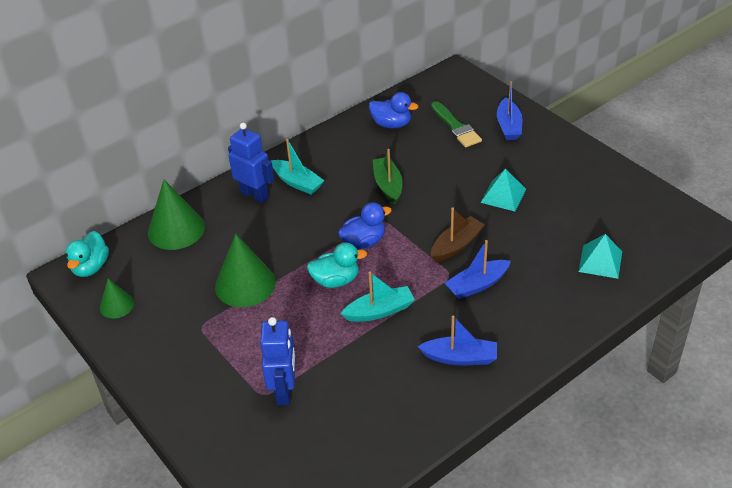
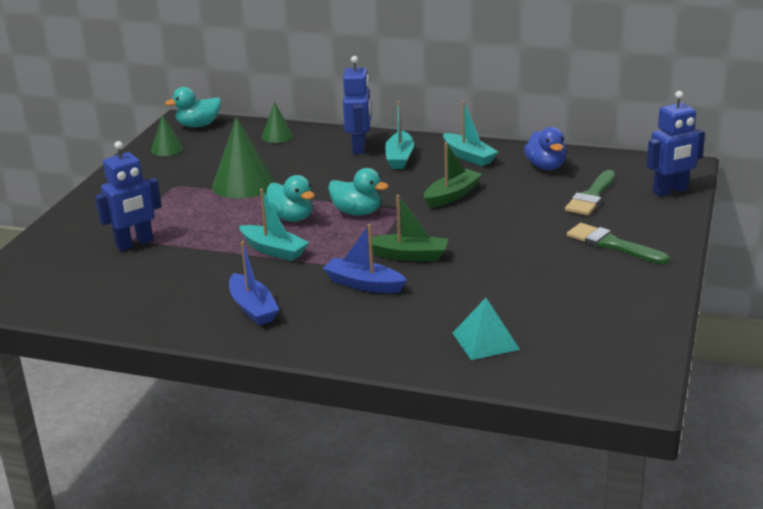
camera: 55 degrees right, 15 degrees down
green cone [148,180,205,250] -> green cone [262,102,294,143], size x0.55
blue duck [338,202,392,250] -> turquoise duck [328,168,388,216]
brown boat [431,207,485,262] -> green boat [368,195,448,261]
turquoise pyramid [481,168,526,211] -> none
blue boat [497,81,522,140] -> none
none -> turquoise boat [443,101,498,166]
none -> green brush [567,223,670,264]
none -> blue robot [647,91,705,197]

